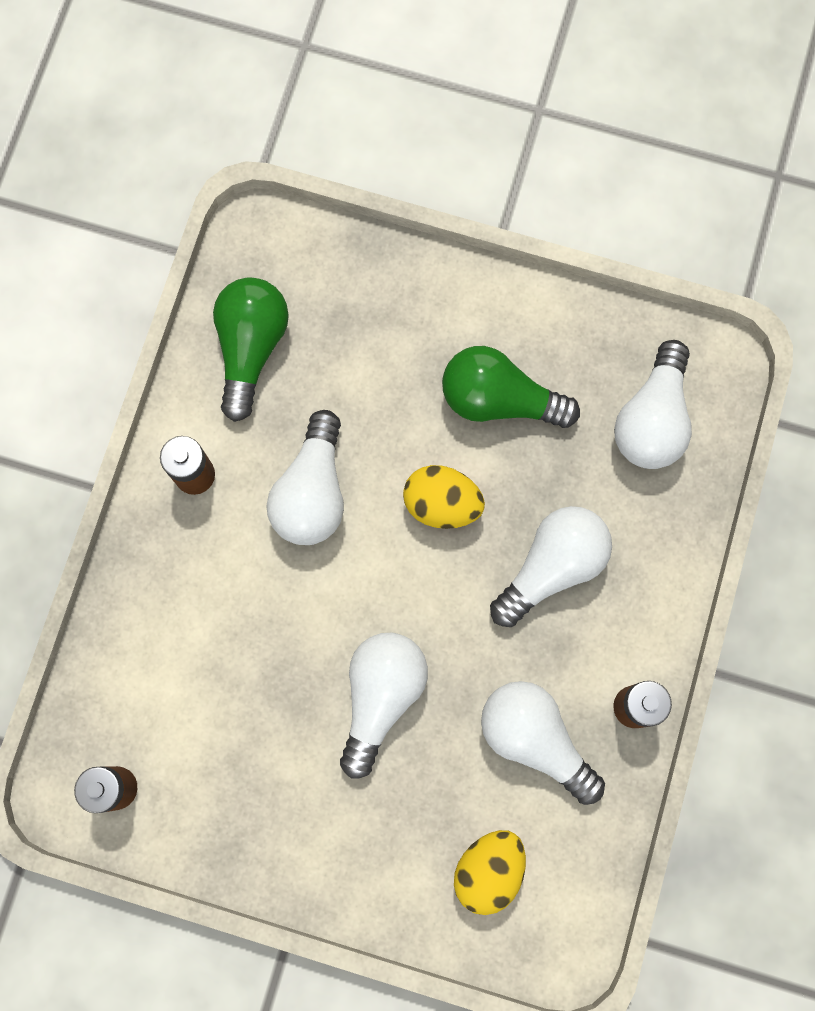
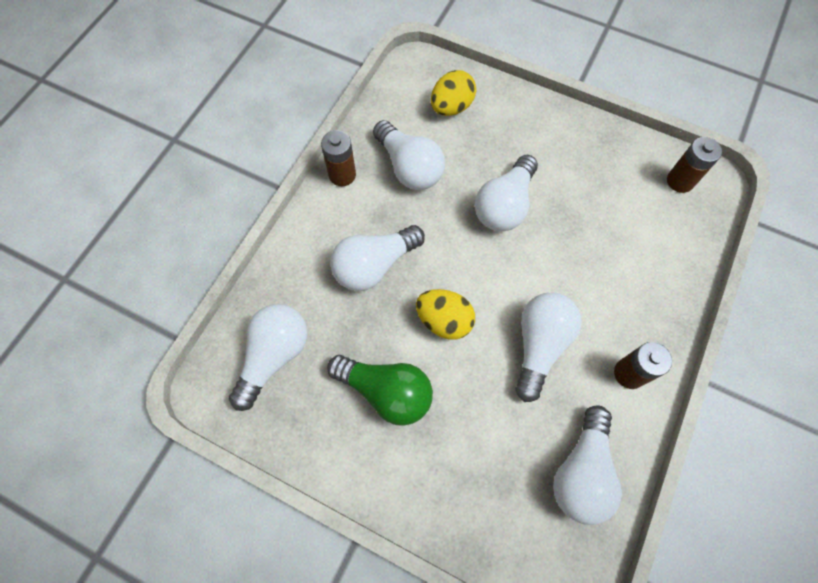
camera: 170 degrees left, 10 degrees down
green light bulb [213,277,289,422] -> white light bulb [553,405,622,525]

